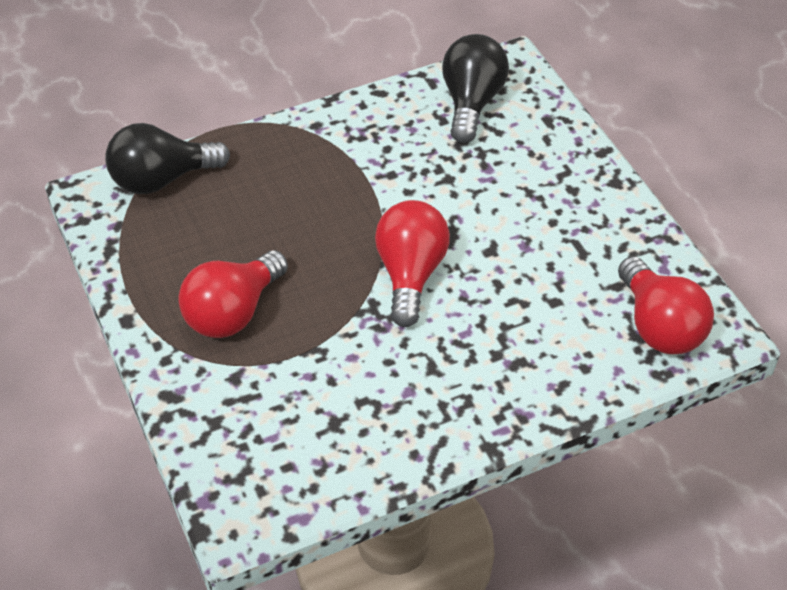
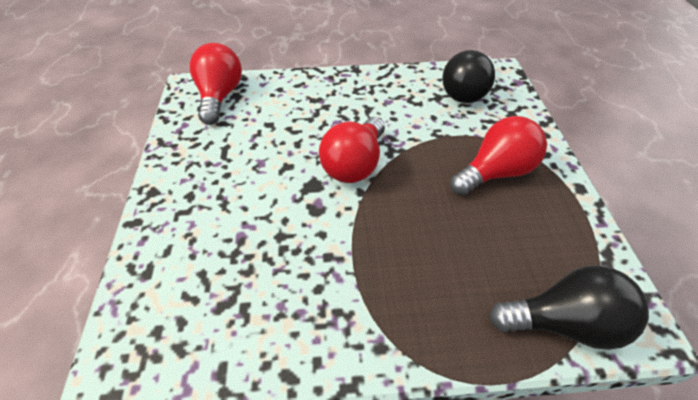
camera: 160 degrees left, 0 degrees up
black light bulb [442,34,509,143] -> black light bulb moved to [442,50,495,103]

